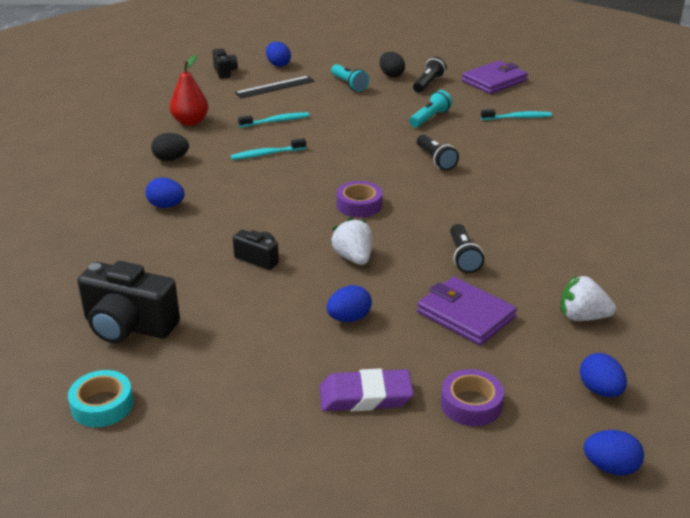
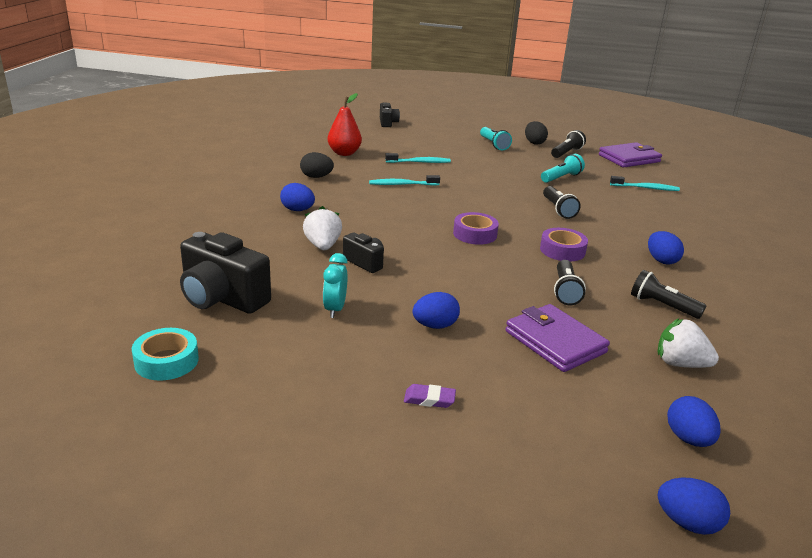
camera: 10 degrees right, 5 degrees down
black ruler [235,76,315,98] -> none
blue egg [266,42,291,67] -> blue egg moved to [648,231,684,265]
purple eraser [319,368,414,412] -> purple eraser [404,384,456,408], size x0.52
white strawberry [331,217,372,265] -> white strawberry moved to [303,206,342,250]
purple tape [441,369,504,426] -> purple tape moved to [540,228,588,261]
none -> turquoise clock [323,253,347,318]
none -> black flashlight [631,270,706,319]

